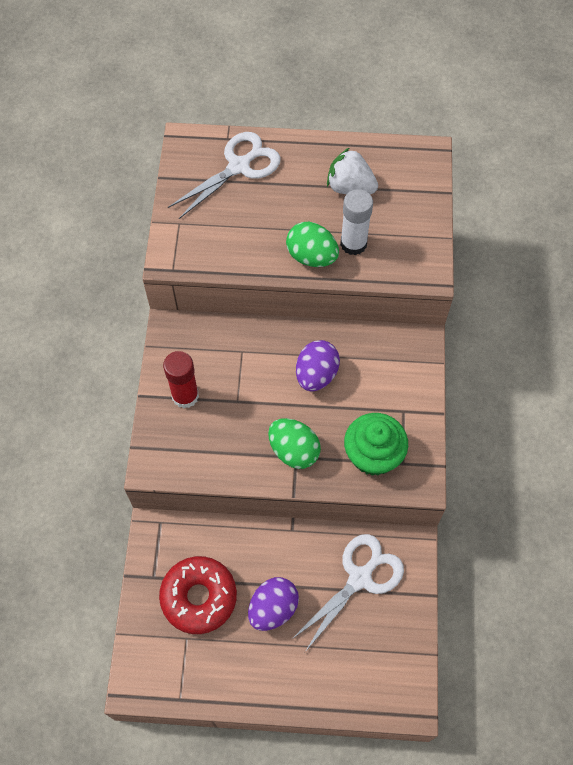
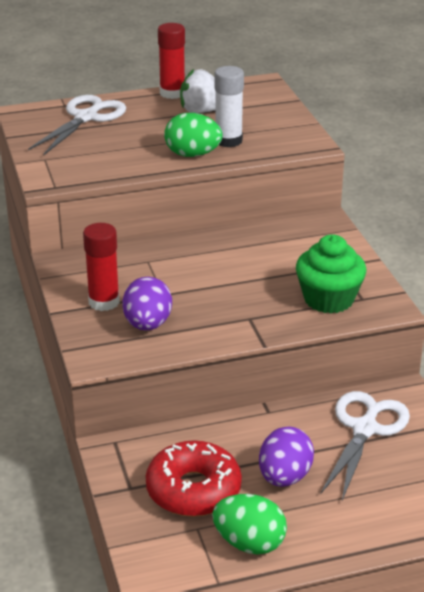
camera: 20 degrees left, 30 degrees down
green egg [268,418,321,469] -> green egg moved to [212,494,287,555]
purple egg [296,340,340,391] -> purple egg moved to [122,277,172,331]
none -> red glue stick [158,23,185,99]

